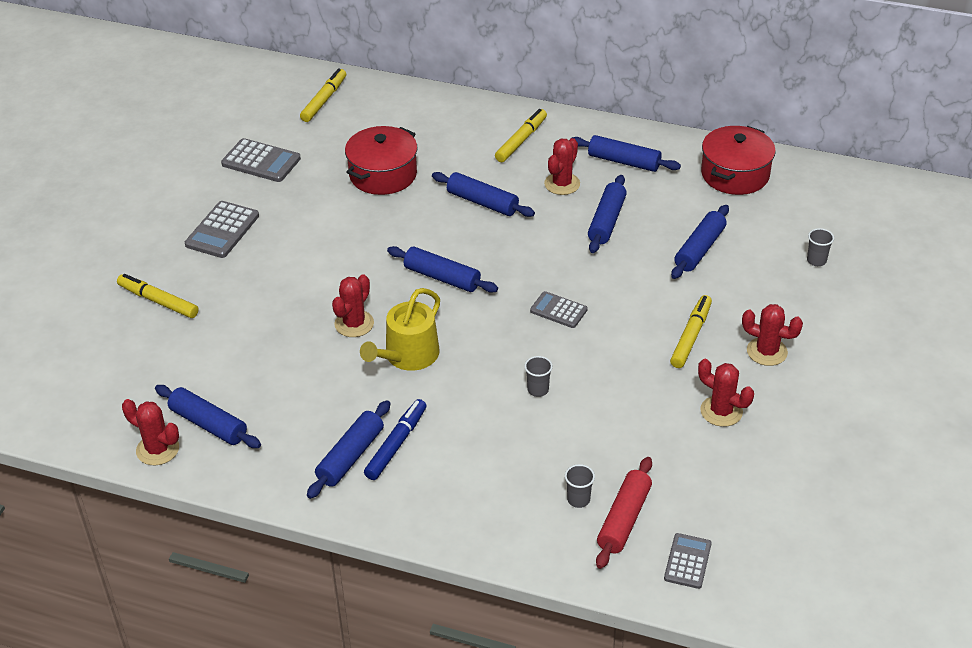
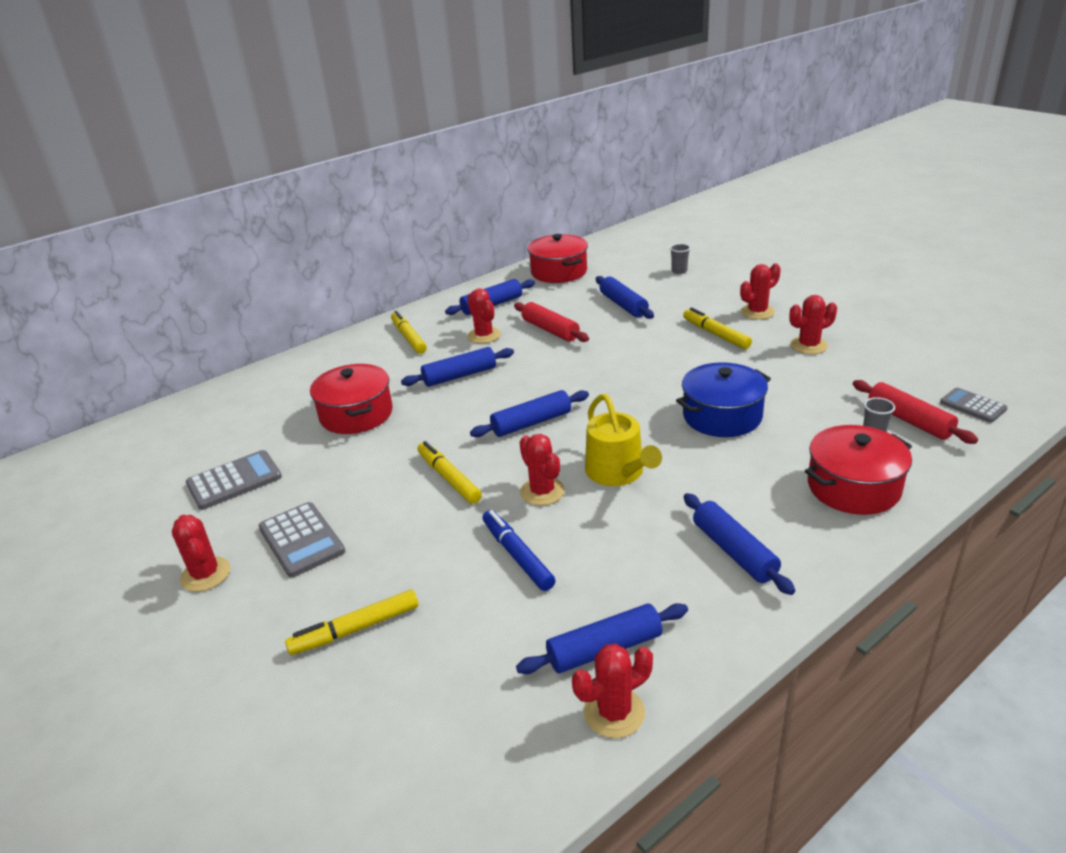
camera: 55 degrees left, 10 degrees down
yellow marker [300,68,346,122] -> yellow marker moved to [418,441,482,504]
blue marker [364,399,427,480] -> blue marker moved to [483,510,555,591]
grey cup [524,356,553,397] -> blue pot [676,362,771,437]
grey calculator [530,291,588,328] -> none
blue rolling pin [588,175,627,253] -> red rolling pin [514,302,589,342]
none -> red cactus [172,515,230,592]
none -> red pot [805,425,912,515]

